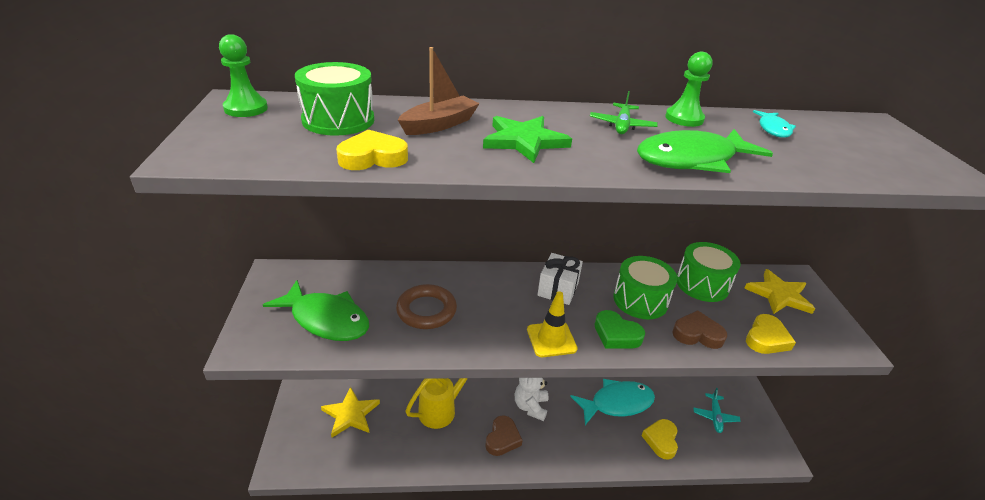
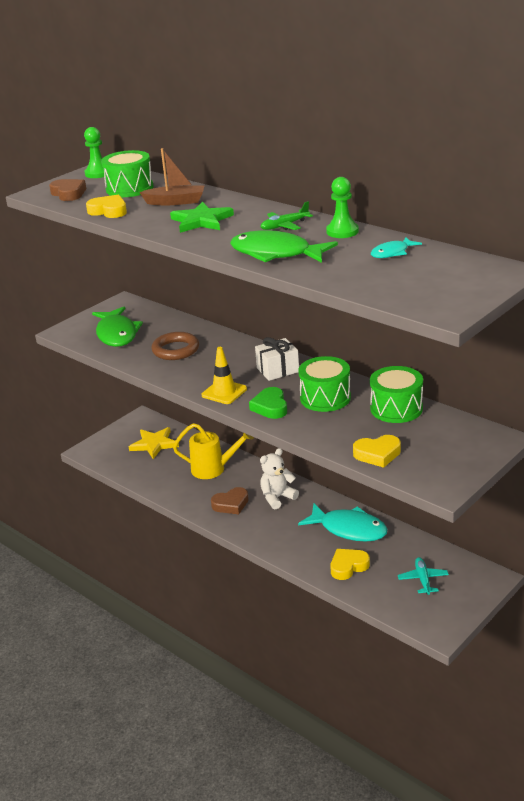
camera: 50 degrees right, 5 degrees down
brown heart [672,310,727,349] -> brown heart moved to [49,179,86,201]
turquoise plane [693,388,740,433] -> turquoise plane turned 120 degrees clockwise [398,557,449,595]
yellow star [744,269,815,314] -> none

